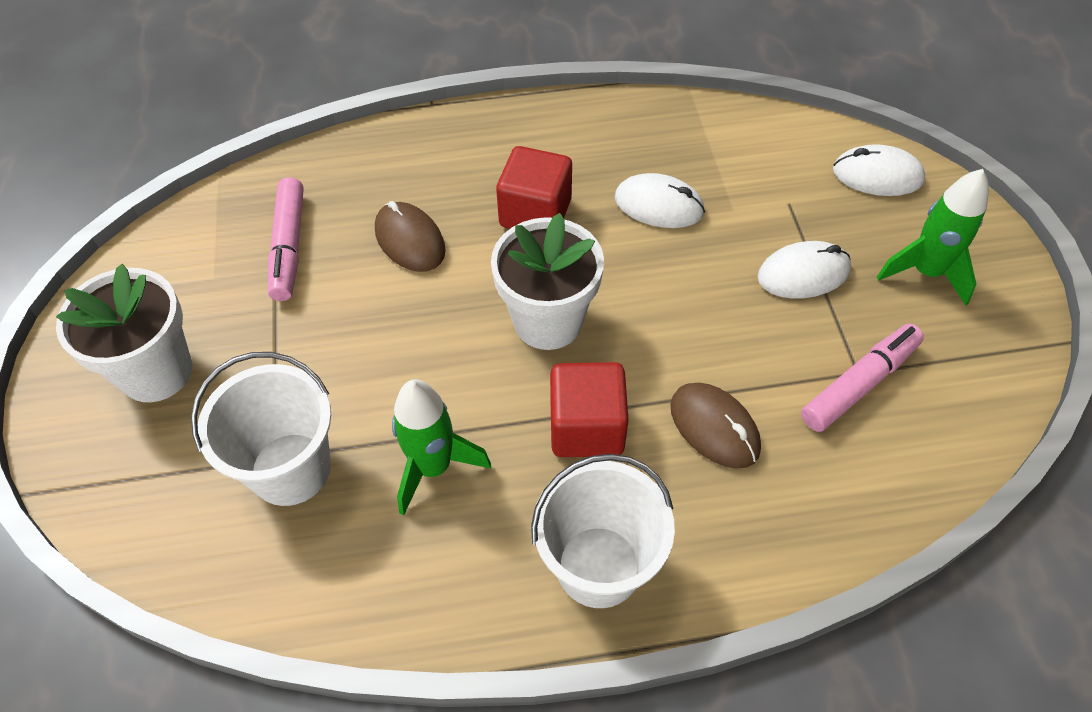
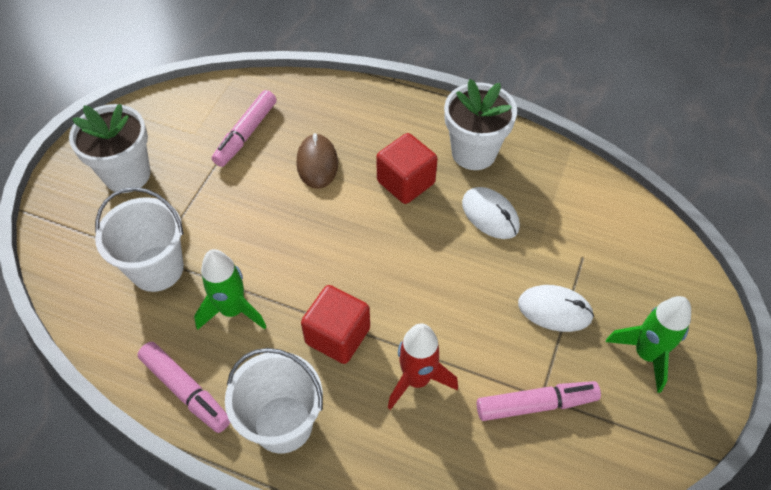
camera: 30 degrees right, 0 degrees up
white flower pot [491,213,604,350] -> white flower pot moved to [444,79,517,170]
brown mouse [671,383,761,469] -> red rocket [388,323,458,410]
white mouse [833,144,925,196] -> none
none -> pink marker [137,342,230,433]

